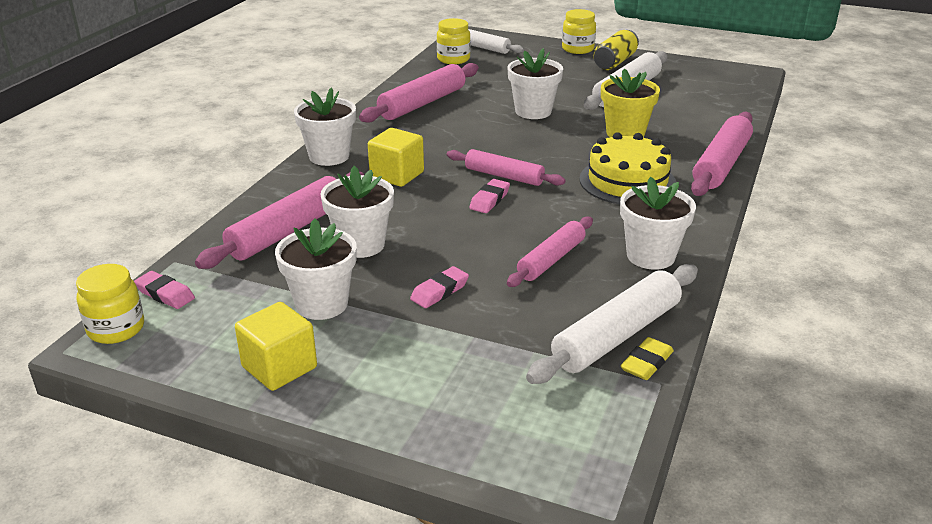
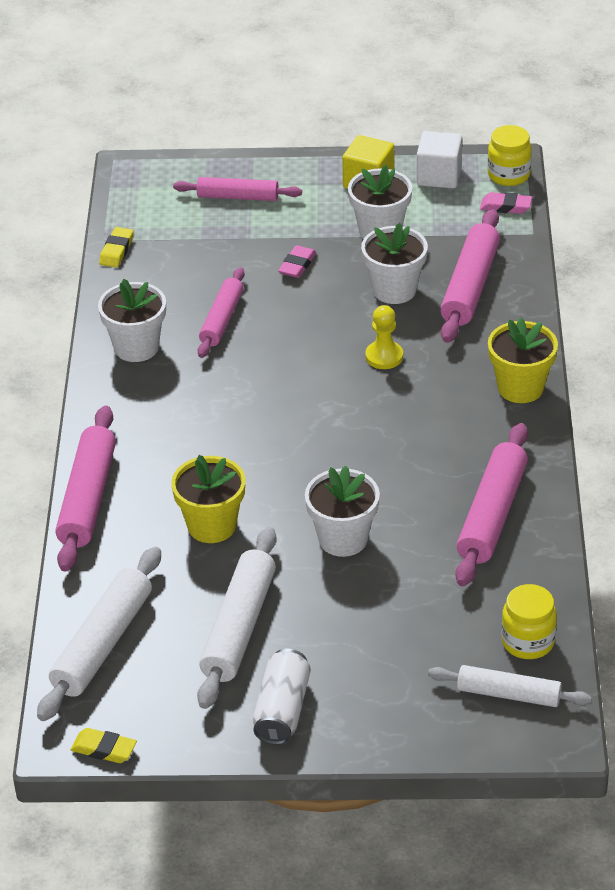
camera: 160 degrees right, 10 degrees up
white flower pot [294,87,356,166] -> yellow flower pot [488,317,558,403]
yellow cube [368,128,424,187] -> none
pink rolling pin [447,149,566,186] -> pink rolling pin moved to [173,177,302,201]
pink eraser [469,179,510,213] -> none
white rolling pin [526,264,698,384] -> white rolling pin moved to [37,547,161,721]
yellow jar [562,9,596,54] -> none
yellow cake [579,132,676,204] -> none
yellow can [594,30,639,70] -> white can [252,649,311,745]
none -> yellow eraser [71,728,137,763]
none -> yellow pawn [365,305,403,369]
none -> white cube [416,131,462,189]

